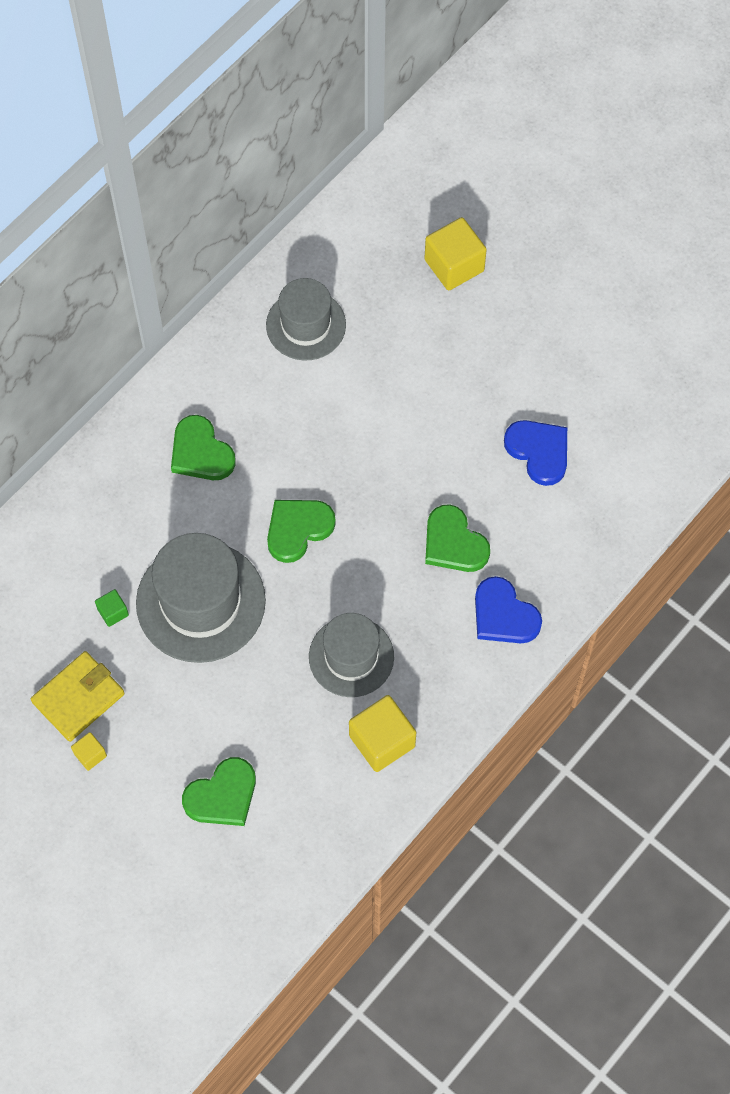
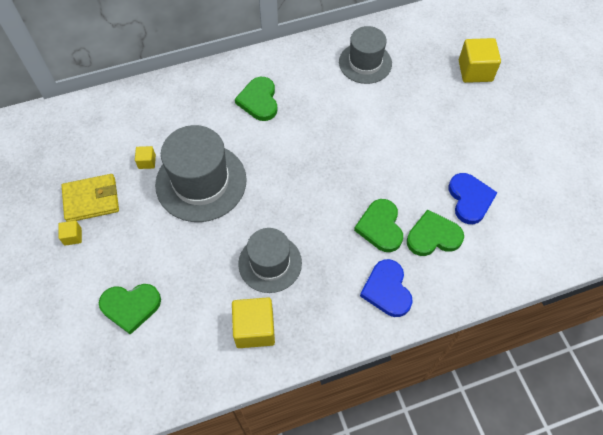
camera: 30 degrees right, 5 degrees down
green cube [95,589,129,627] -> yellow cube [135,146,156,169]
green heart [267,500,336,563] -> green heart moved to [407,209,464,256]

